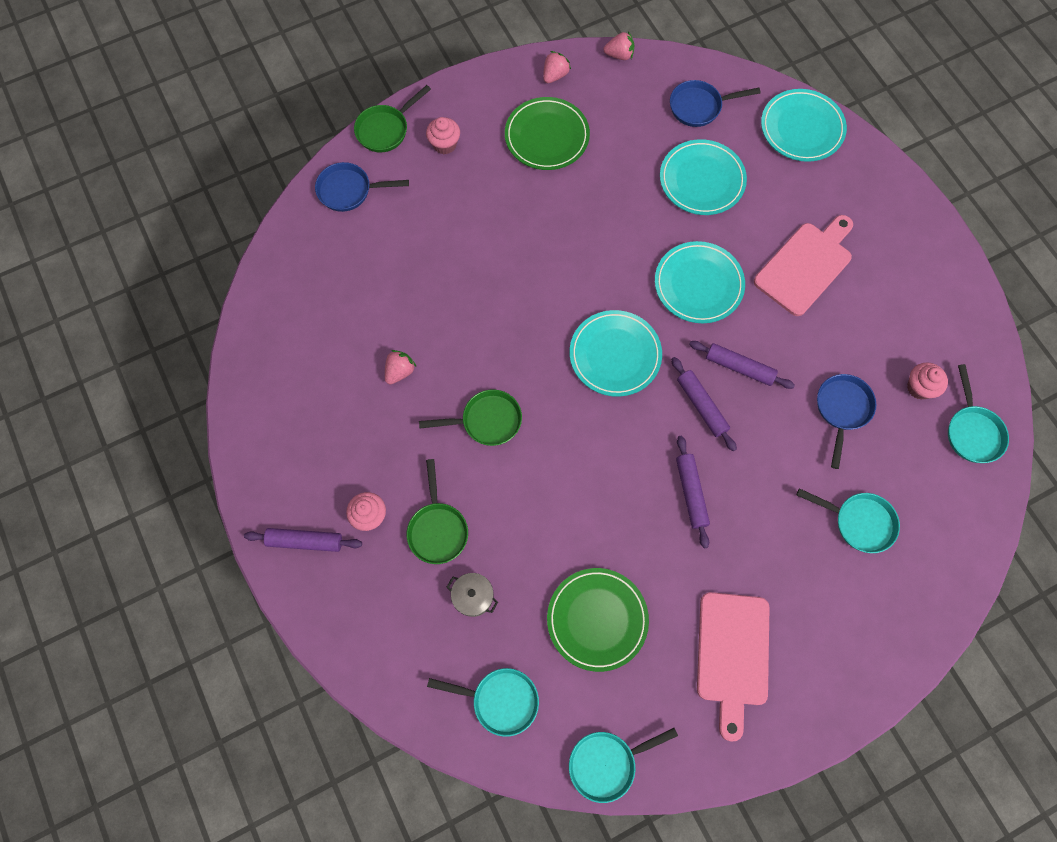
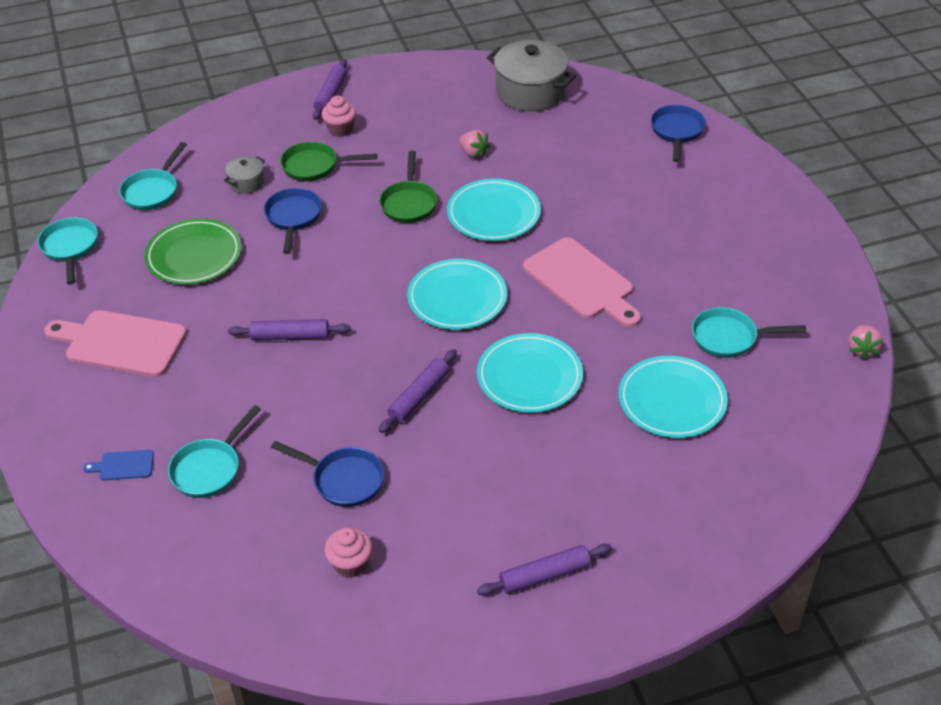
camera: 100 degrees right, 25 degrees down
green pan [354,85,431,152] -> none
pink cupcake [426,117,460,154] -> none
green plate [505,97,590,170] -> none
pink strawberry [543,51,571,83] -> none
blue pan [670,80,761,127] -> blue pan moved to [264,188,322,254]
purple rolling pin [671,357,737,451] -> purple rolling pin moved to [477,544,612,596]
pink cutting board [754,215,853,316] -> pink cutting board moved to [523,237,641,327]
turquoise plate [761,89,847,162] -> turquoise plate moved to [447,179,541,241]
turquoise pan [948,364,1009,463] -> turquoise pan moved to [692,307,806,358]
none -> blue cutting board [83,450,154,481]
none -> grey pot [487,40,576,111]

